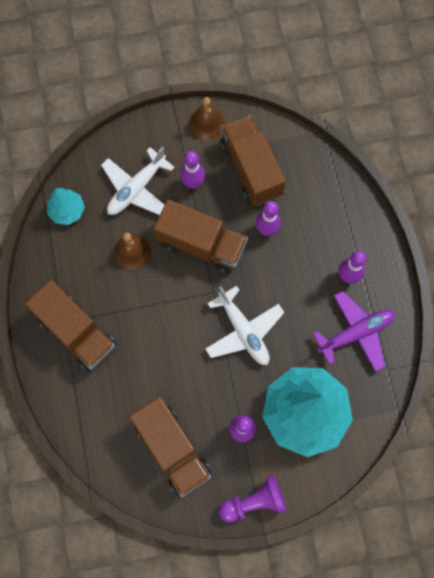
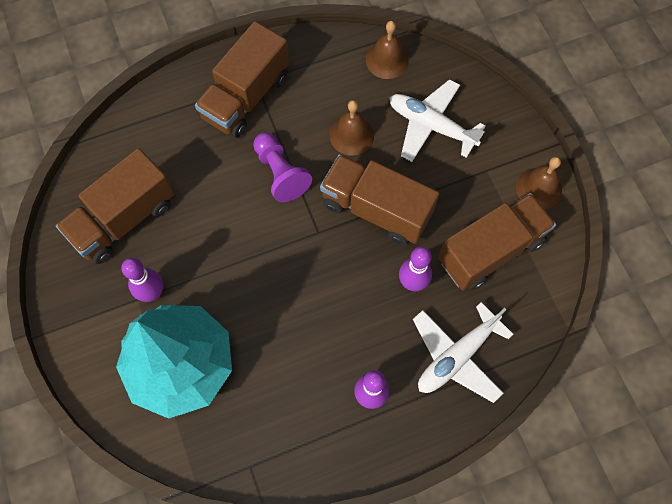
camera: 80 degrees right, 5 degrees down
turquoise tree [47,188,85,225] -> brown bell [366,21,409,79]
brown truck [154,200,248,274] -> brown truck turned 105 degrees clockwise [320,154,439,245]
purple bowling pin [180,151,205,189] -> none
white plane [205,286,284,365] -> white plane moved to [413,302,513,403]
purple pawn [219,475,287,523] -> purple pawn moved to [253,132,312,202]
purple plane [313,291,395,372] -> none

